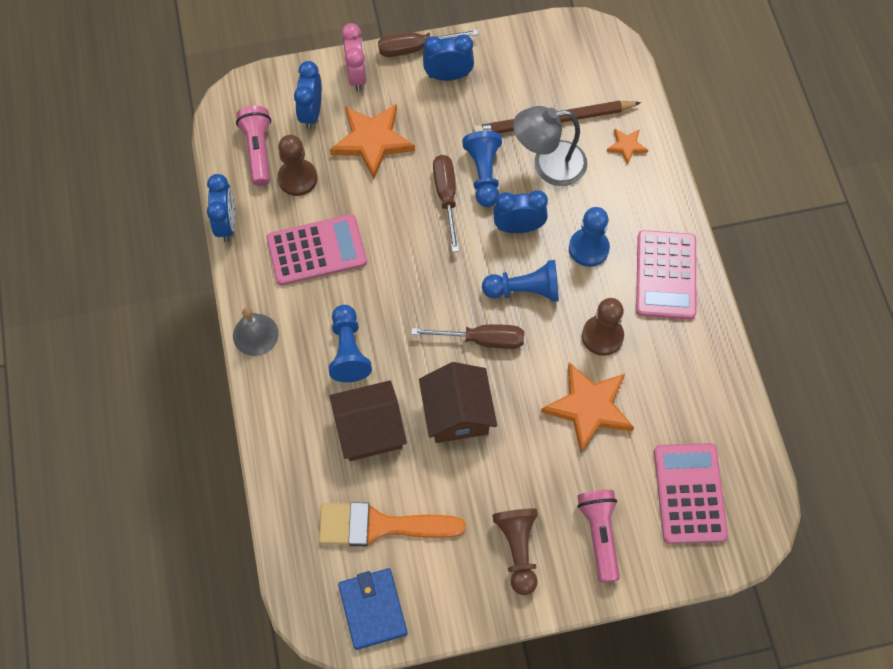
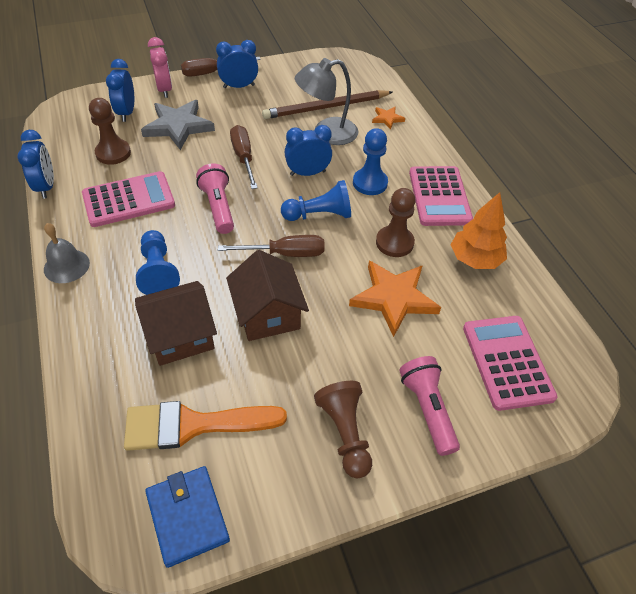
camera: 10 degrees left, 15 degrees down
pink flashlight [236,106,271,186] -> pink flashlight moved to [196,163,234,234]
orange star [330,104,415,179] -> grey star [141,100,215,150]
blue pawn [462,131,502,207] -> none
none -> orange tree [451,192,507,269]

